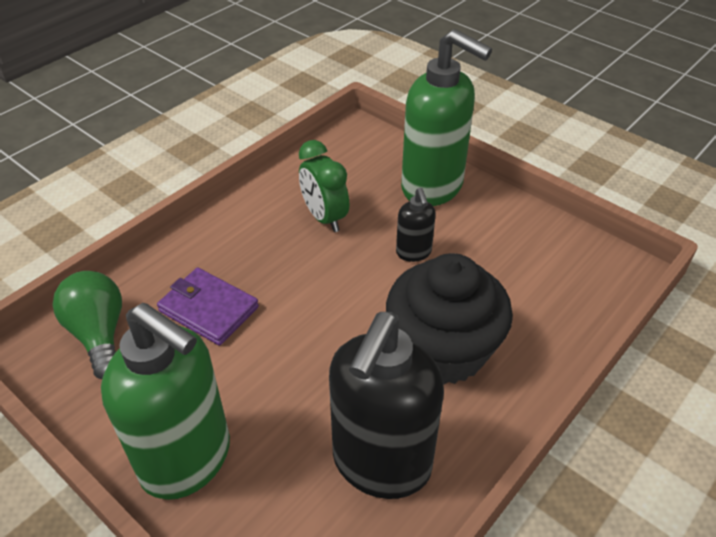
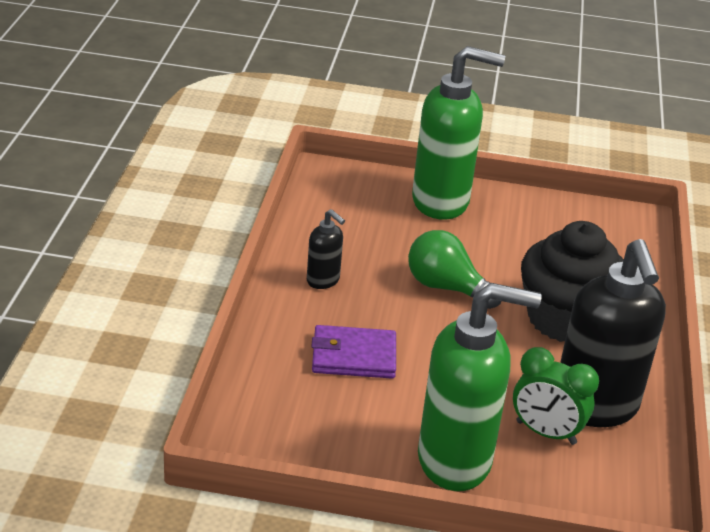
camera: 35 degrees left, 10 degrees down
green light bulb [53,271,122,379] -> green light bulb moved to [408,230,501,309]
green clock [299,140,349,232] -> green clock moved to [513,347,599,445]
black soap dispenser [396,188,436,262] -> black soap dispenser moved to [307,209,345,289]

